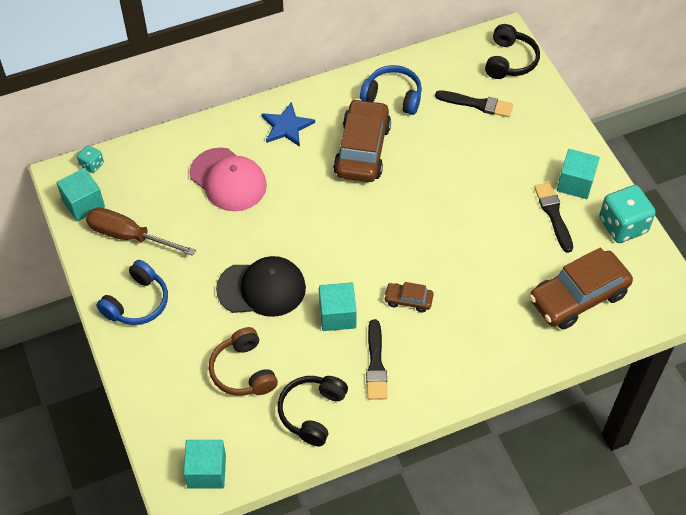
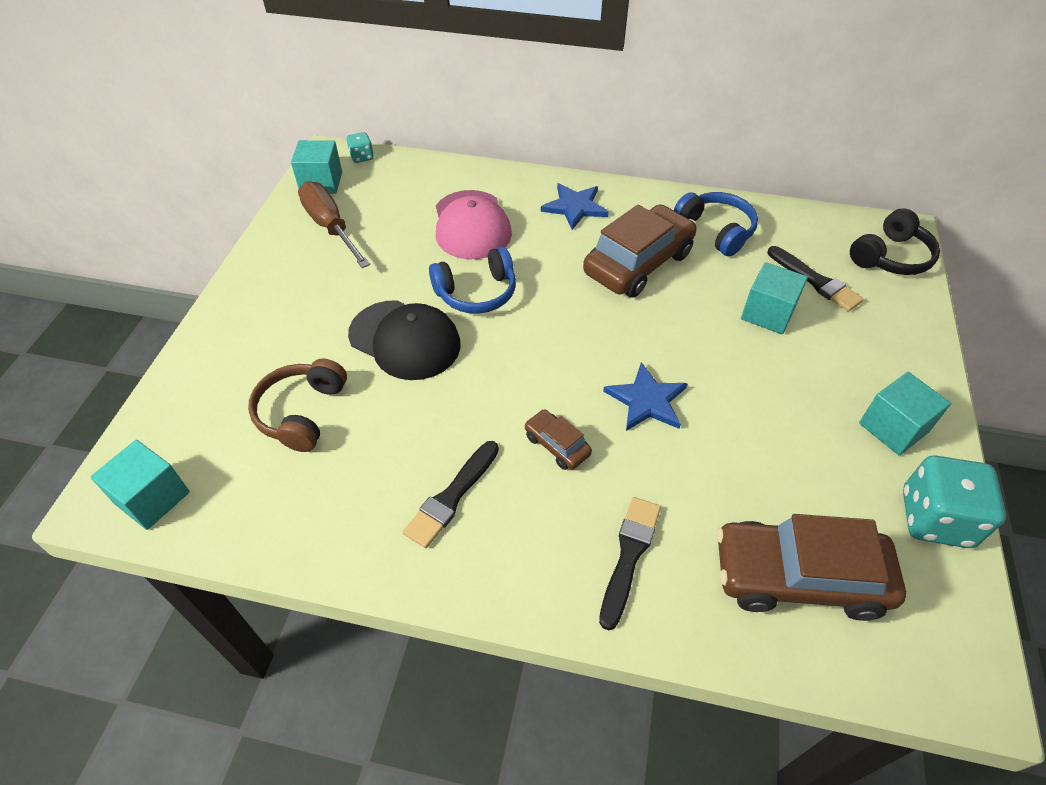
camera: 35 degrees right, 5 degrees down
blue headphones [96,260,168,325] -> blue headphones moved to [429,247,516,314]
black headphones [278,376,348,446] -> none
turquoise cube [319,282,357,331] -> turquoise cube moved to [741,262,808,334]
black brush [534,182,573,253] -> black brush moved to [599,497,661,630]
none -> blue star [603,362,688,431]

